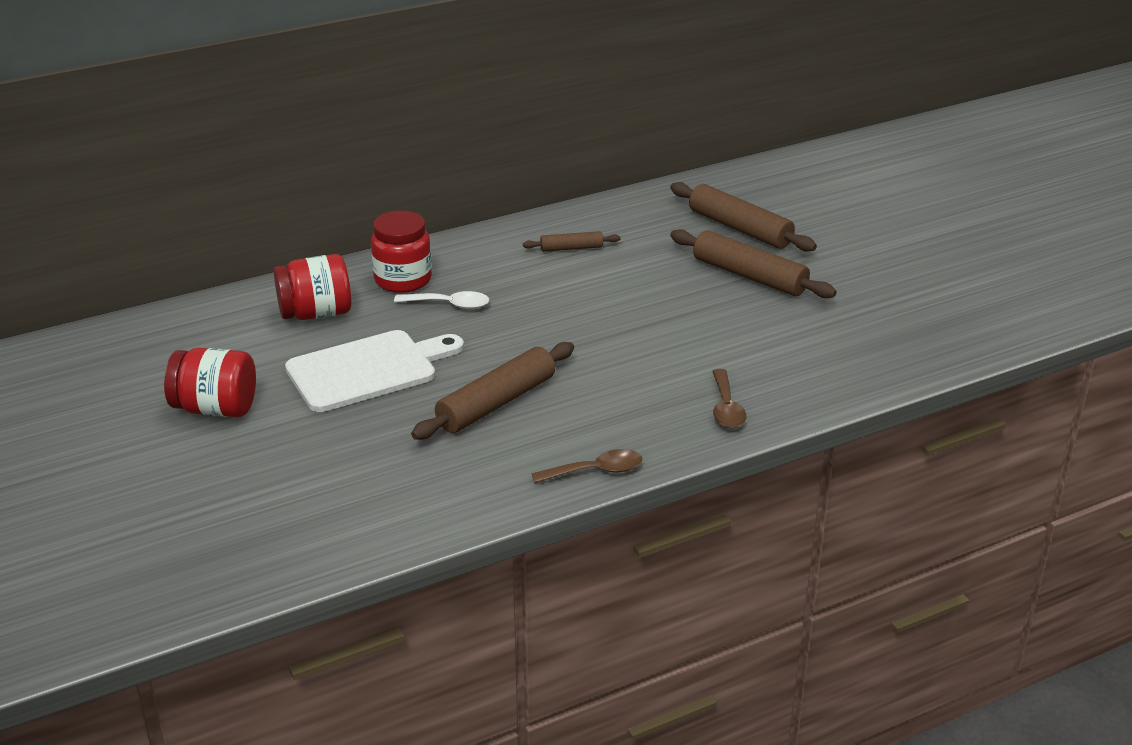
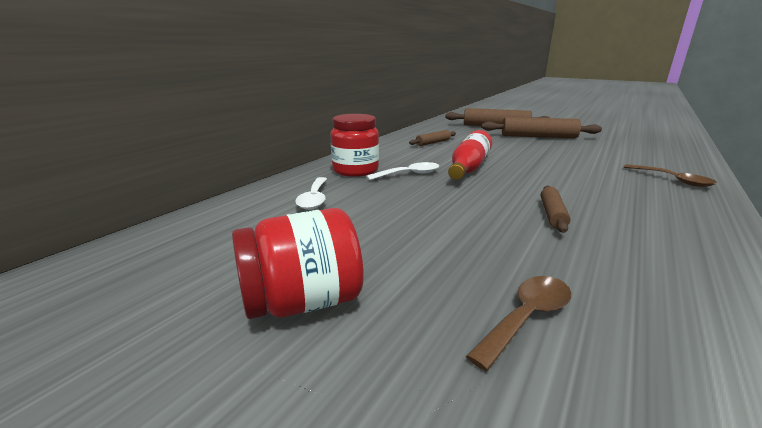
camera: 30 degrees left, 10 degrees down
red jar [274,254,351,320] -> white spoon [295,177,327,210]
white cutting board [285,330,464,412] -> none
brown rolling pin [411,342,574,440] -> brown rolling pin [541,186,570,233], size x0.53
brown spoon [531,449,642,483] -> brown spoon moved to [466,276,571,371]
none -> red bottle [448,130,492,180]

